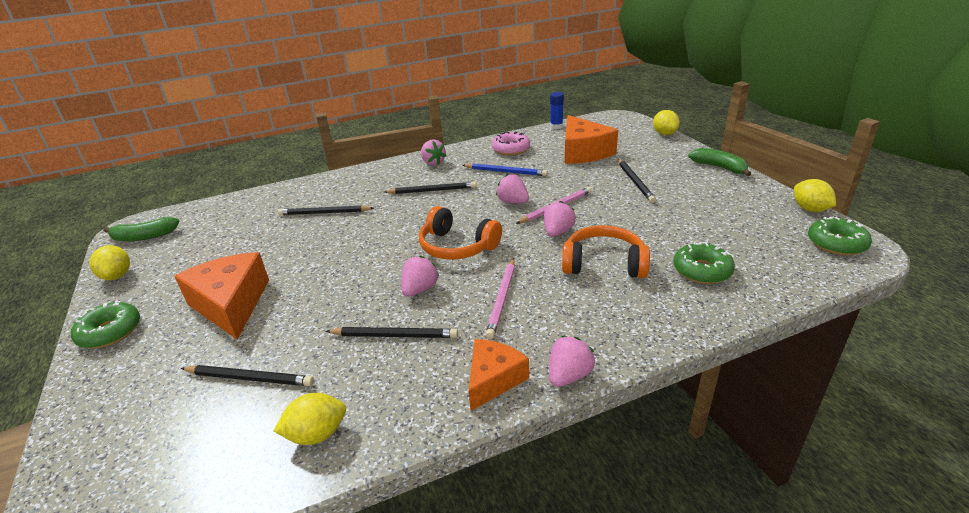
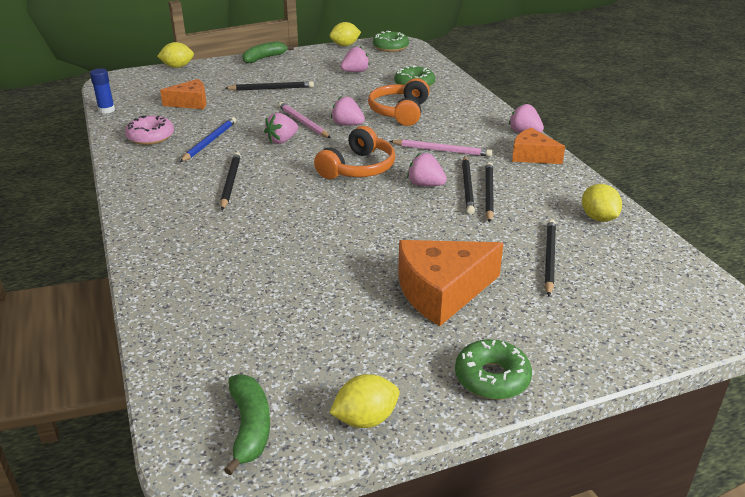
camera: 90 degrees left, 0 degrees up
black pencil [278,205,374,215] -> black pencil moved to [462,156,475,214]
pink strawberry [421,139,446,166] -> pink strawberry moved to [340,47,370,72]
orange cheese [565,115,618,164] -> orange cheese [160,79,207,109], size x0.62

